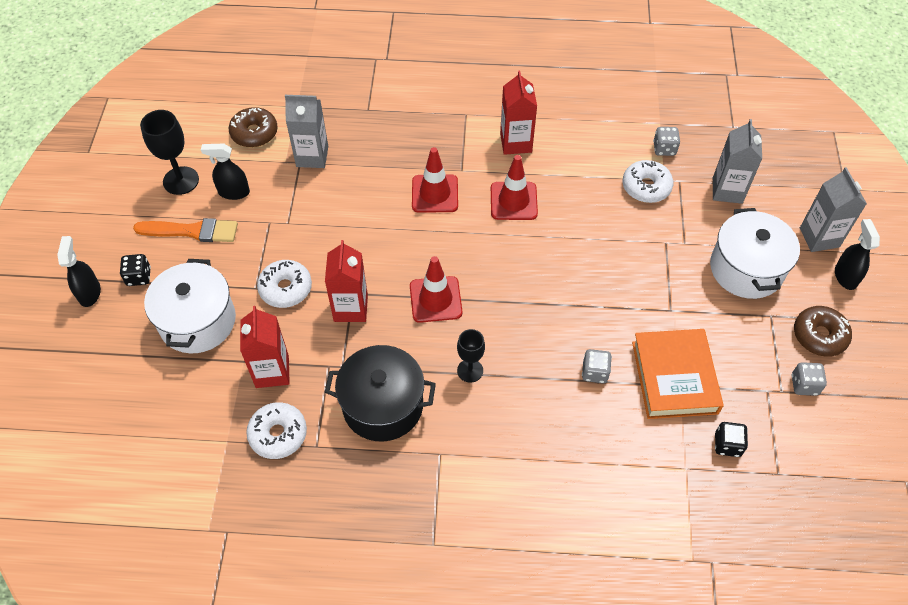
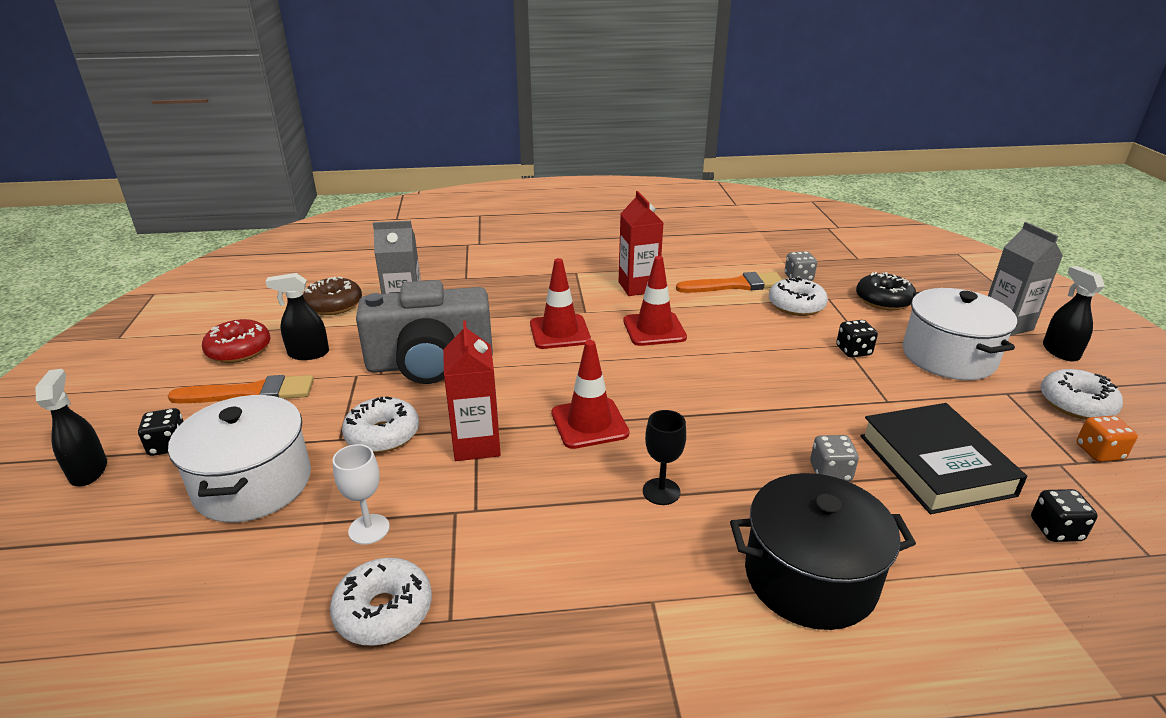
camera: 10 degrees left, 25 degrees down
black goblet [140,110,199,195] -> red donut [202,319,271,363]
red carton [240,306,290,388] -> white goblet [332,444,390,545]
black pot [325,345,436,441] -> black pot moved to [730,473,916,630]
orange book [632,329,724,419] -> black book [860,403,1027,514]
grey carton [713,119,762,204] -> black donut [856,272,916,311]
grey dice [792,362,827,396] -> orange dice [1076,416,1138,462]
brown donut [794,306,852,357] -> white donut [1041,369,1123,420]
none -> grey camera [356,280,493,384]
none -> orange brush [676,272,783,293]
none -> black dice [836,320,878,358]

